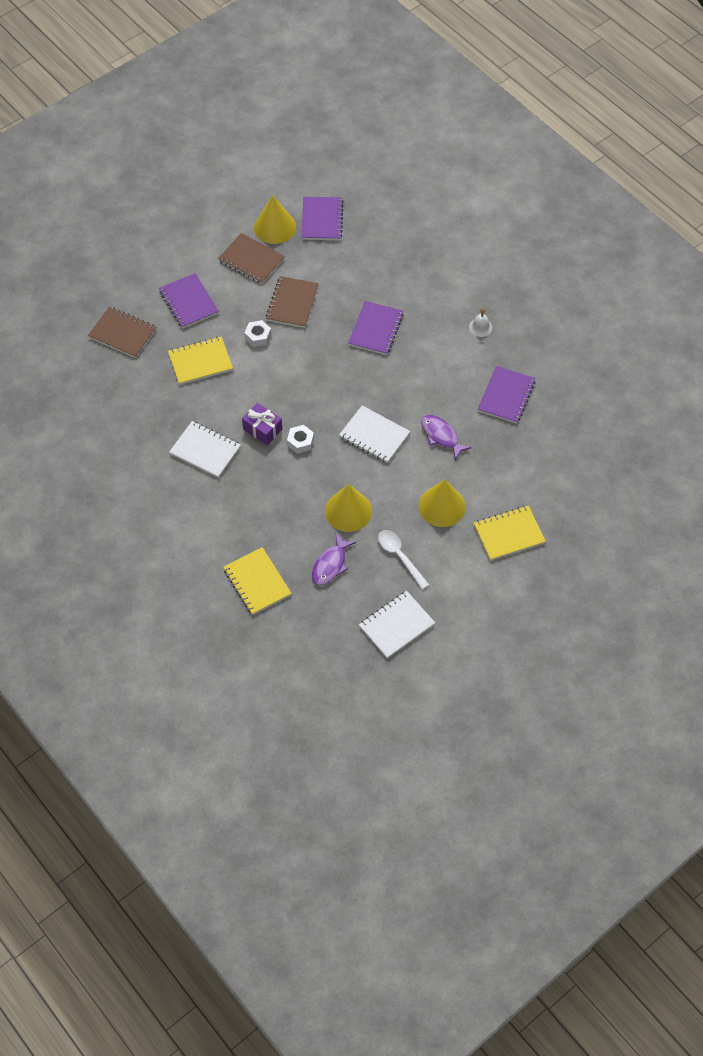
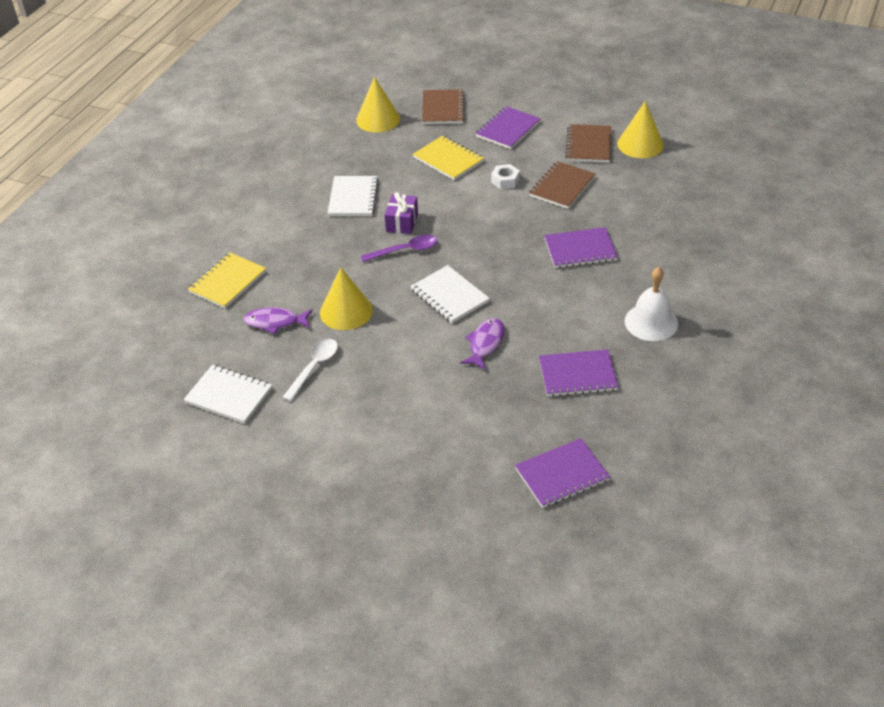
camera: 65 degrees right, 15 degrees down
brown notebook [266,276,319,328] -> brown notebook turned 45 degrees counterclockwise [529,161,596,209]
white nut [287,425,314,454] -> purple spoon [361,235,437,262]
purple notebook [301,197,344,240] -> purple notebook moved to [515,438,610,508]
white notebook [339,405,410,463] -> white notebook turned 45 degrees counterclockwise [410,265,490,323]
yellow cone [419,479,466,527] -> yellow cone moved to [356,77,400,132]
white bell [469,308,492,337] -> white bell [625,267,678,341], size x1.85
yellow notebook [474,506,546,561] -> none

